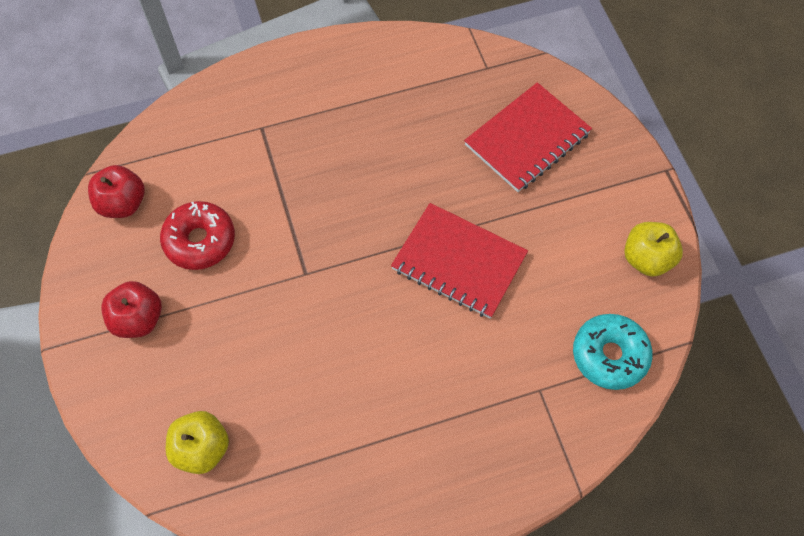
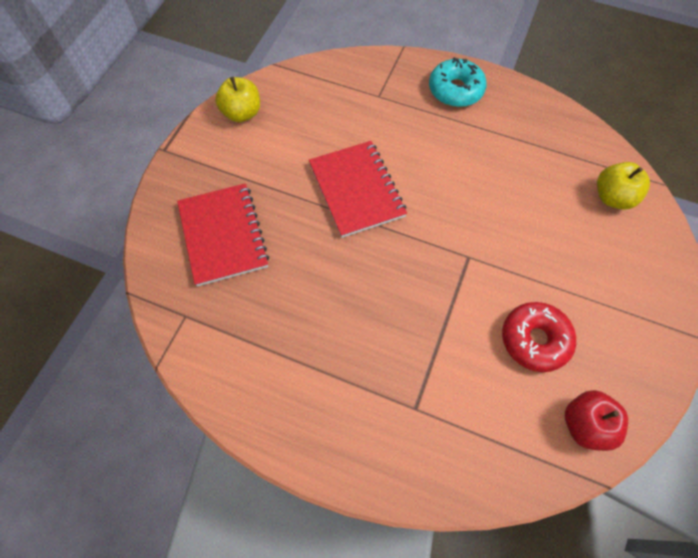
camera: 140 degrees left, 0 degrees up
red apple [101,281,162,338] -> none
red notebook [464,82,592,192] -> red notebook turned 75 degrees clockwise [177,183,269,286]
turquoise donut [573,314,653,390] -> turquoise donut moved to [429,57,487,107]

